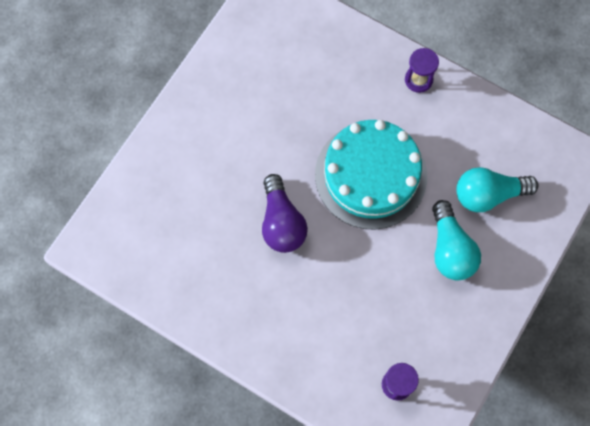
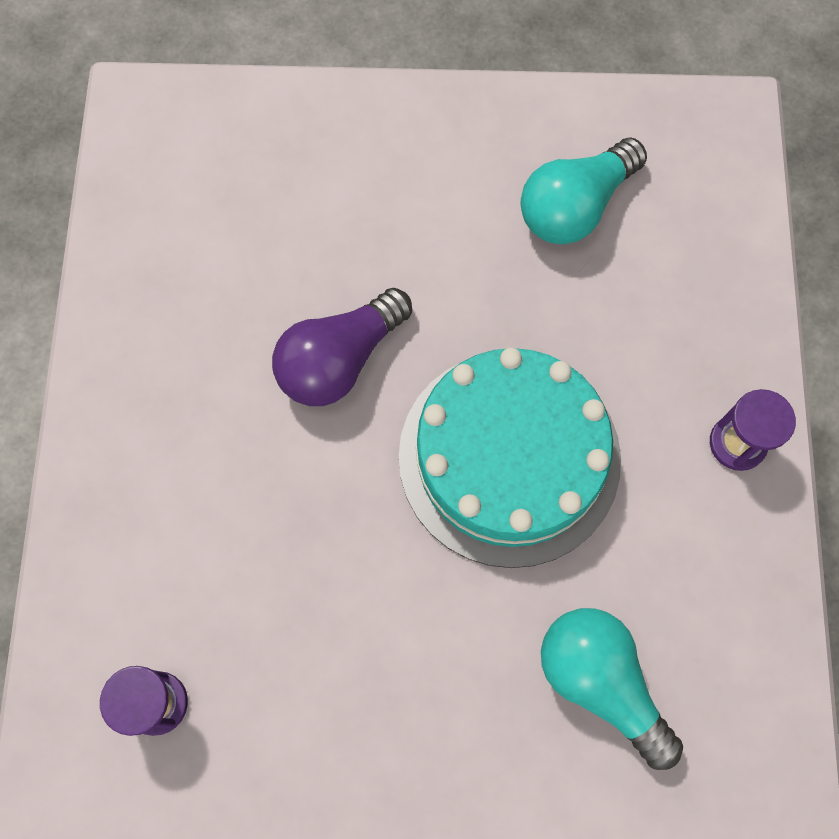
camera: 60 degrees right, 0 degrees up
turquoise light bulb [432,200,481,280] -> turquoise light bulb moved to [521,137,647,245]

